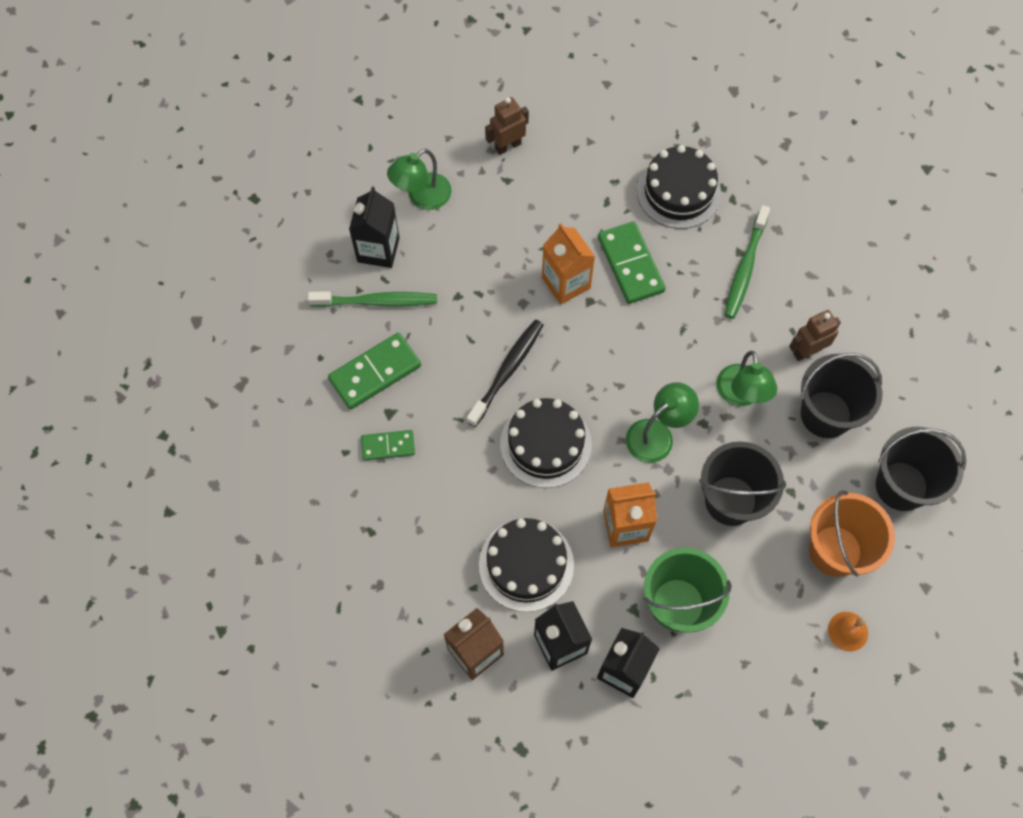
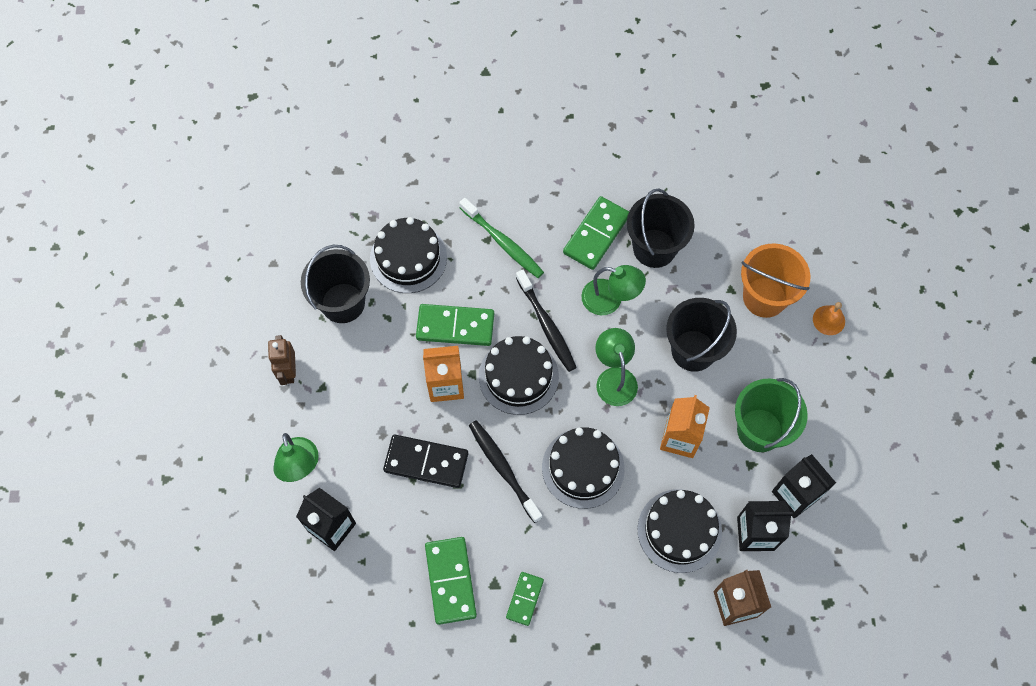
camera: 65 degrees left, 0 degrees up
green toothbrush [308,291,437,307] -> none
brown robot [789,310,841,361] -> green domino [563,196,629,270]
black bucket [876,427,966,511] -> black bucket moved to [301,245,370,323]
none -> black domino [383,435,468,488]
none -> black cake [479,336,559,415]
none -> black toothbrush [516,270,577,372]

